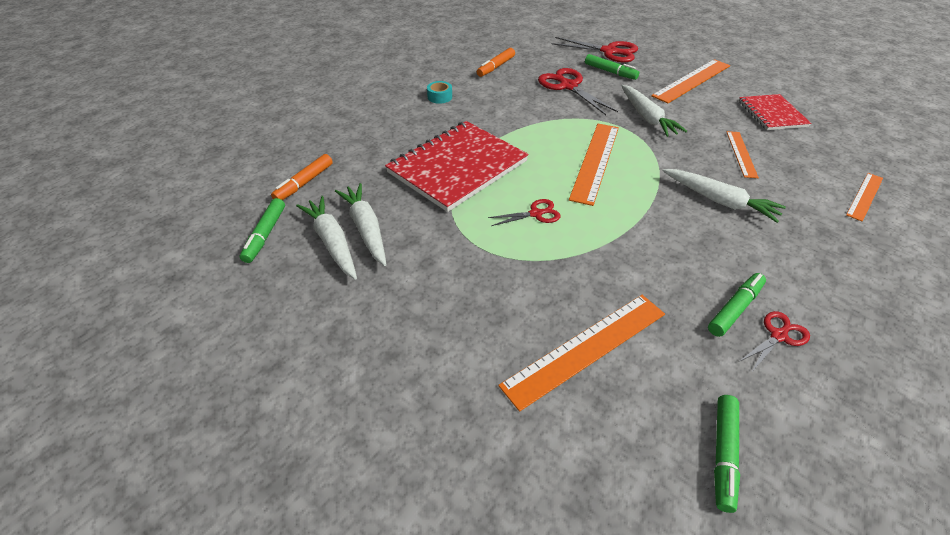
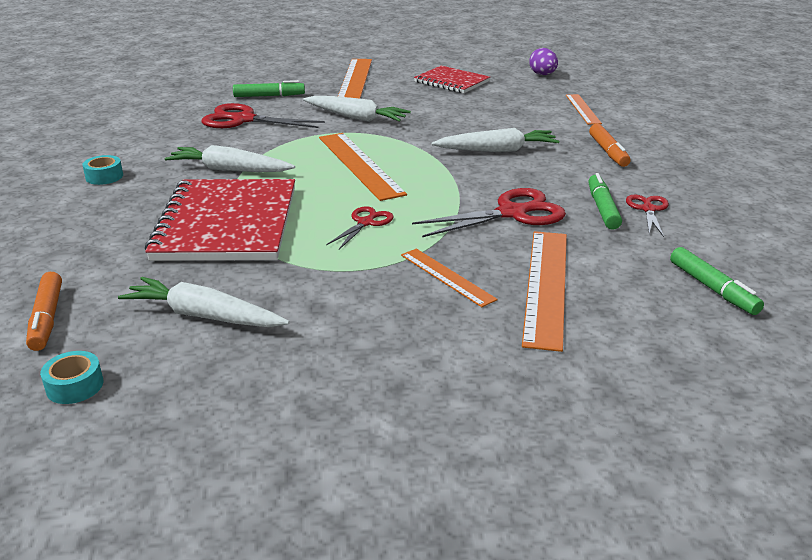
camera: 45 degrees left, 15 degrees down
green marker [240,198,285,263] -> turquoise tape [40,351,103,404]
white carrot [296,196,357,280] -> white carrot moved to [164,145,295,172]
orange marker [477,48,515,77] -> orange marker moved to [589,124,631,167]
red scissors [552,37,638,62] -> red scissors moved to [412,188,566,237]
orange ruler [727,131,759,178] -> orange ruler moved to [401,249,498,307]
none -> purple egg [529,48,558,75]

